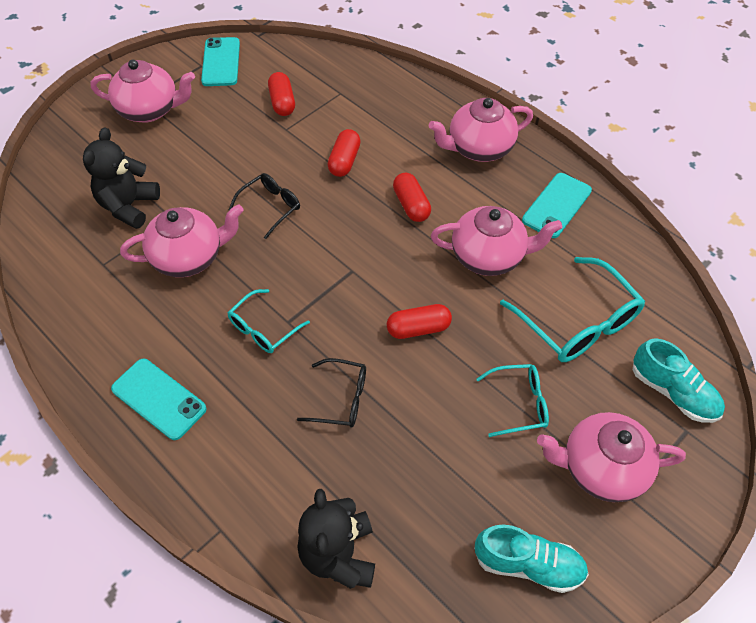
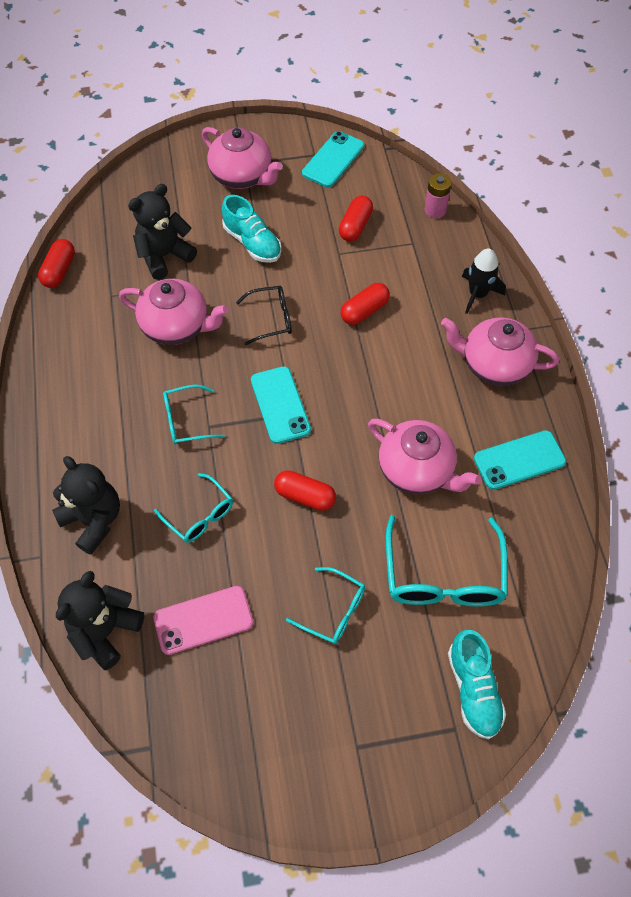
camera: 35 degrees right, 5 degrees up
turquoise phone [111,359,207,440] -> turquoise phone moved to [251,366,311,444]
black glasses [297,358,366,427] -> turquoise glasses [154,473,233,543]
red capsule [393,173,431,222] -> red capsule moved to [38,239,75,288]
turquoise shoe [474,525,589,593] -> turquoise shoe moved to [222,195,282,263]
pink teapot [537,412,686,502] -> none
none -> black teddy bear [52,456,120,555]
none -> pink phone [153,586,253,655]
none -> pink battery [425,173,452,218]
none -> black rocket [462,248,506,314]

